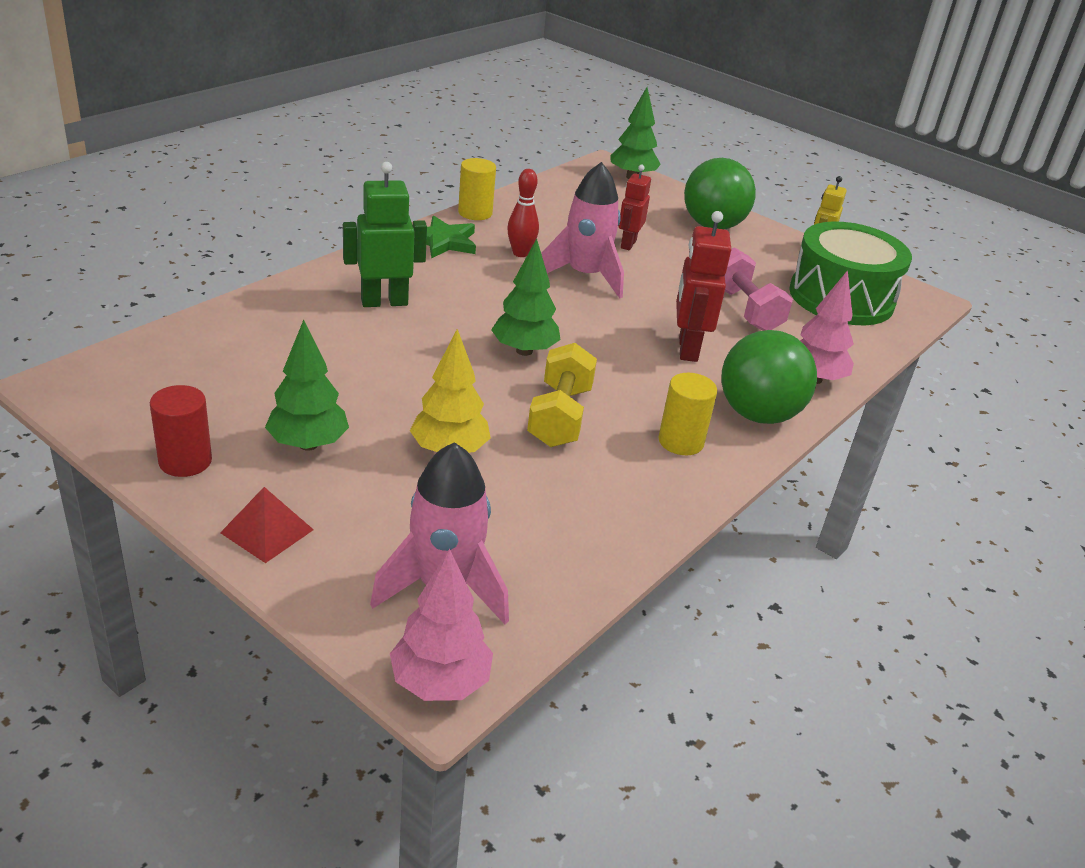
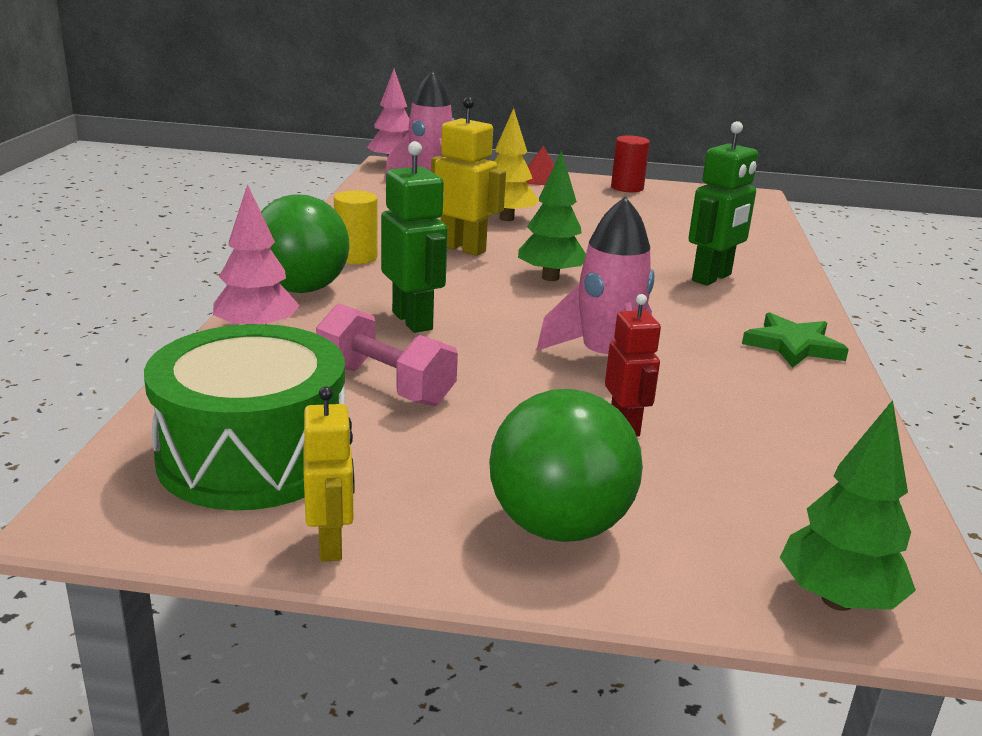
camera: 150 degrees right, 10 degrees down
green tree [265,319,349,451] -> none
yellow cylinder [458,158,496,220] -> none
red bowling pin [507,169,539,257] -> none
yellow dumbbell [527,343,597,447] -> yellow robot [431,97,506,256]
red robot [676,211,731,362] -> green robot [381,141,448,333]

